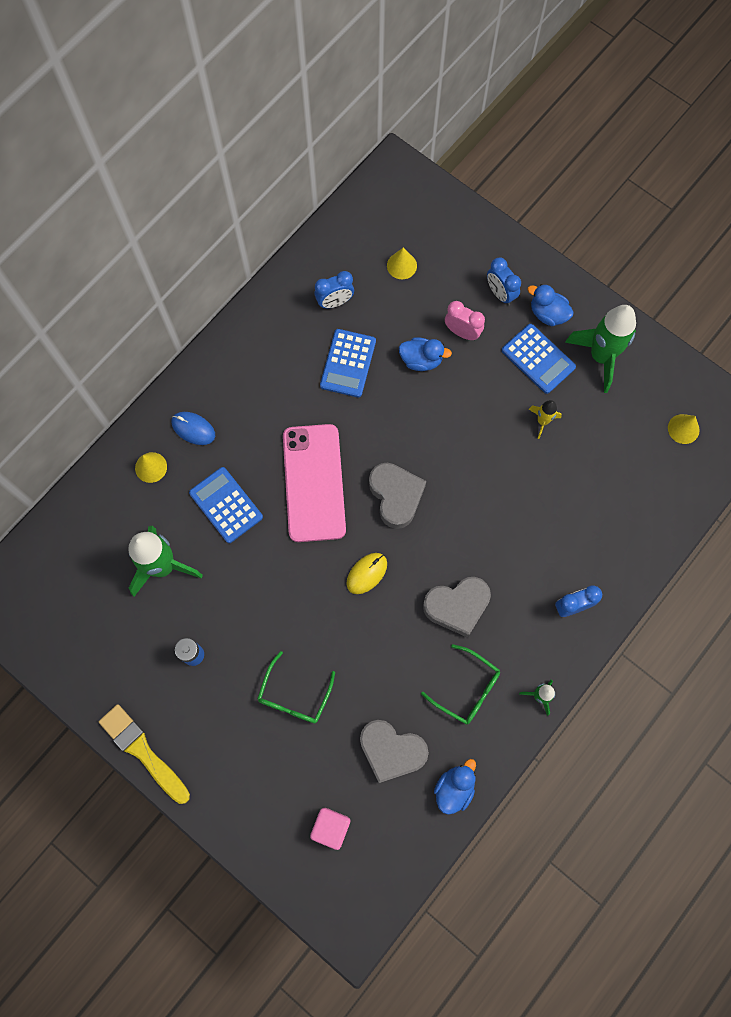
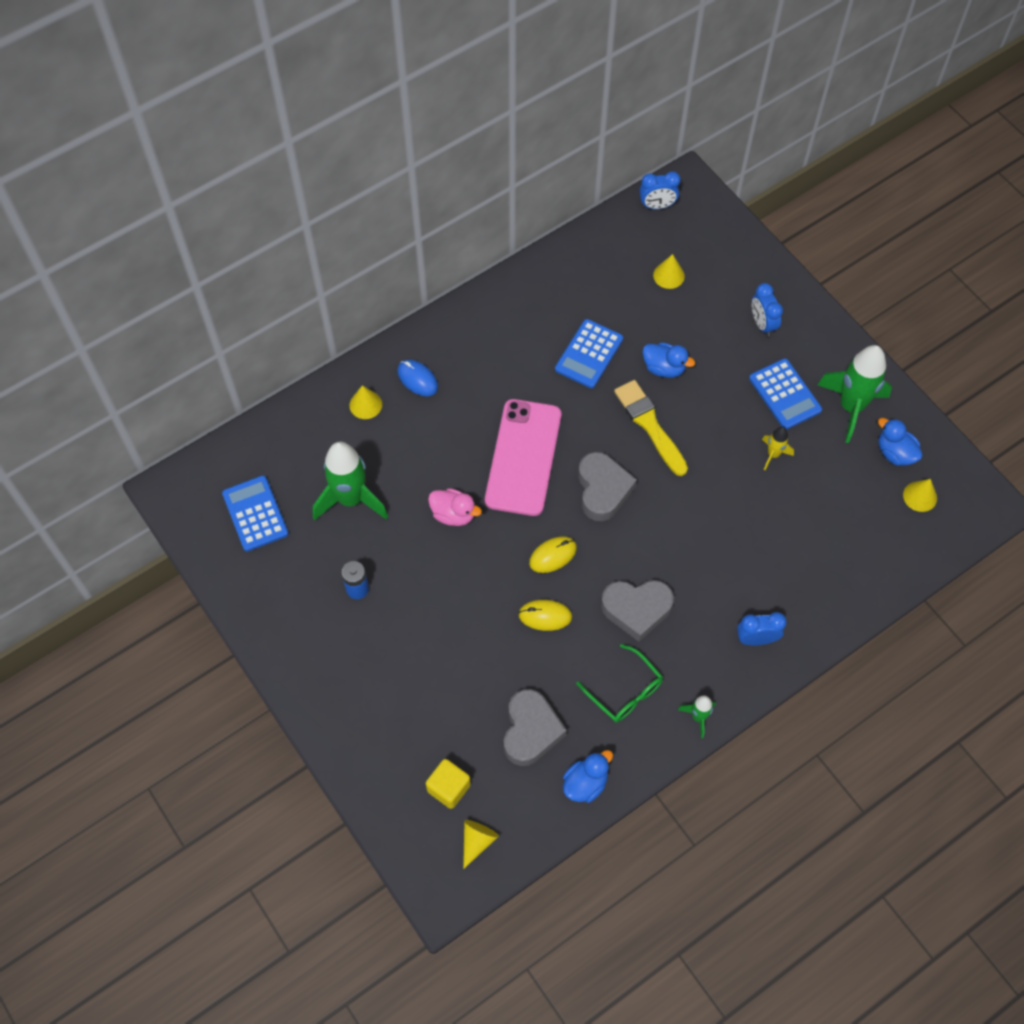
camera: 15 degrees right, 10 degrees down
yellow brush [99,704,190,804] -> yellow brush moved to [614,380,688,476]
blue calculator [189,467,263,543] -> blue calculator moved to [222,476,289,551]
green glasses [257,651,335,724] -> none
pink cube [310,808,350,850] -> yellow cube [426,759,471,809]
blue clock [314,271,354,308] -> blue clock moved to [639,171,681,209]
grey heart [360,720,429,783] -> grey heart turned 120 degrees counterclockwise [504,689,567,766]
pink clock [445,301,485,340] -> none
blue duck [527,284,574,326] -> blue duck moved to [878,418,922,466]
none -> pink duck [428,488,482,526]
none -> yellow cone [463,820,499,869]
none -> yellow mouse [519,600,572,631]

